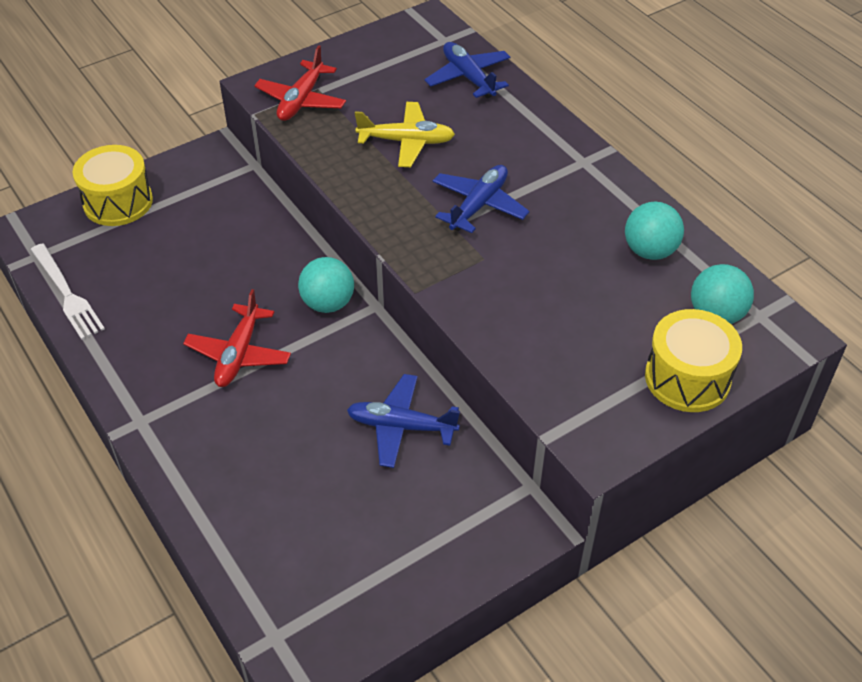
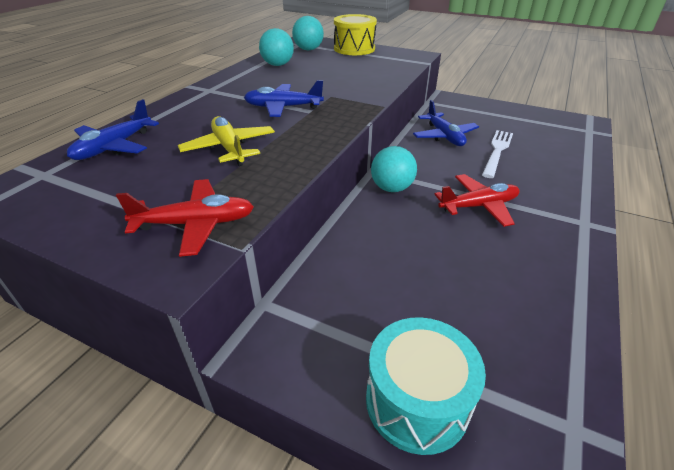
camera: 120 degrees left, 10 degrees down
white fork [31,243,105,340] -> white fork moved to [482,130,513,178]
yellow drum [72,145,153,226] -> turquoise drum [366,317,486,455]

